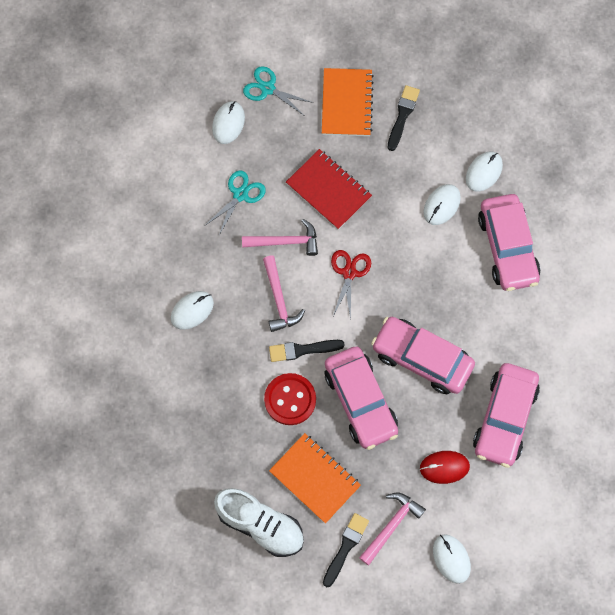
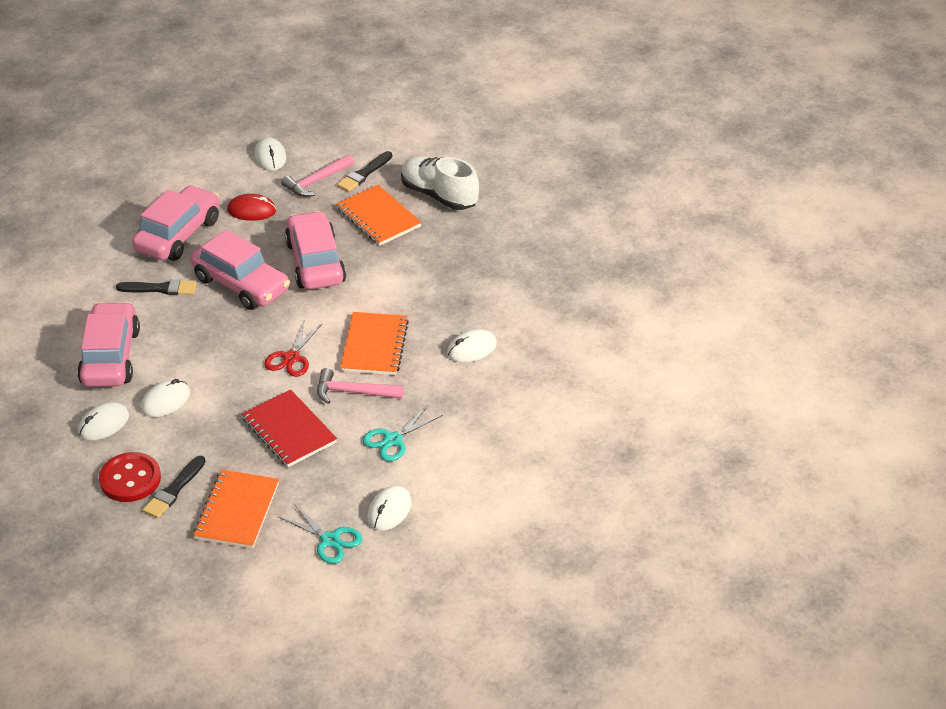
camera: 170 degrees left, 30 degrees down
pink hammer [263,256,305,332] -> orange notebook [340,312,409,375]
red button [264,373,316,425] -> red button moved to [99,452,161,502]
black brush [269,340,345,362] -> black brush moved to [116,279,196,295]

